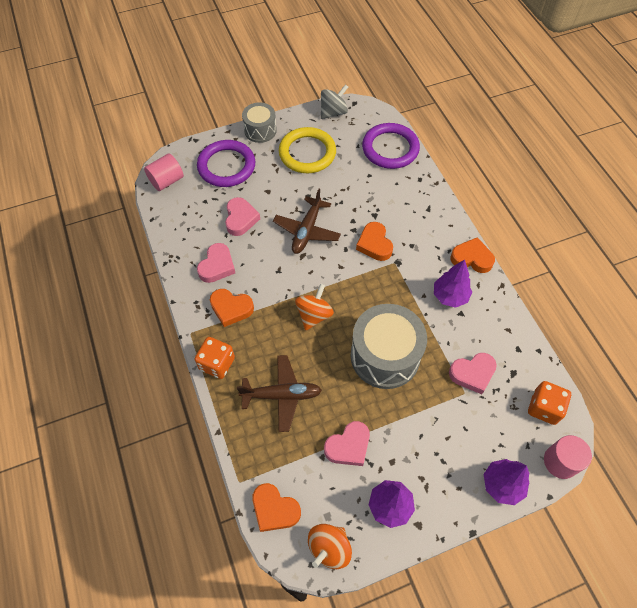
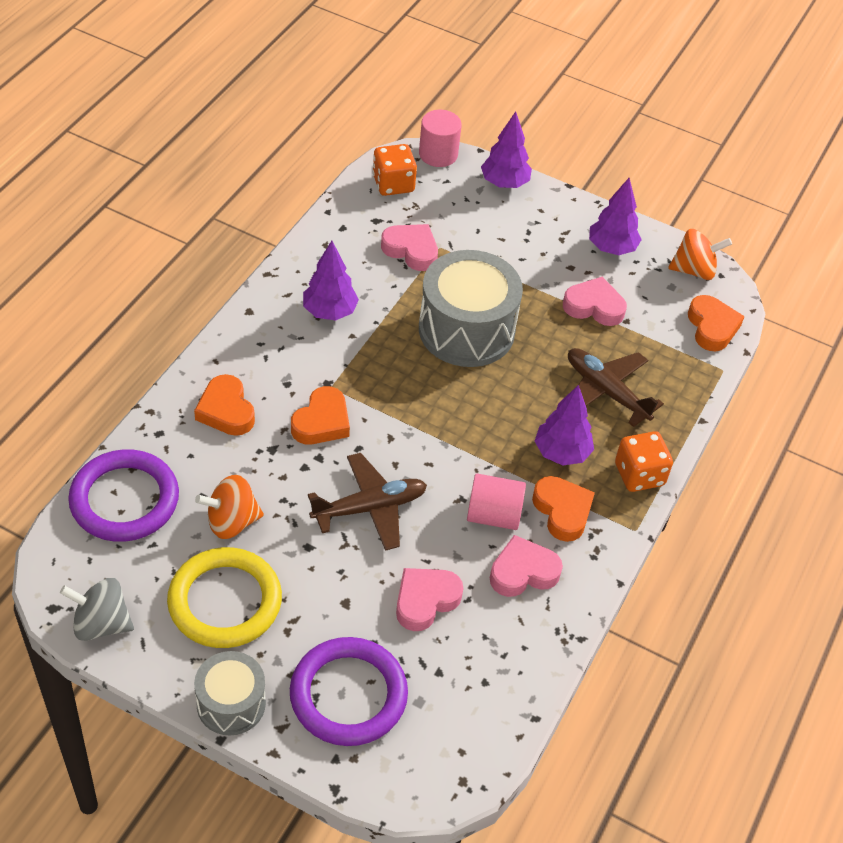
camera: 135 degrees left, 10 degrees down
pink cylinder [144,153,184,191] -> pink cylinder moved to [467,474,526,530]
orange spinning top [295,283,334,330] -> orange spinning top moved to [195,475,264,539]
orange heart [451,237,495,273] -> orange heart moved to [194,374,255,436]
none -> purple tree [535,385,594,466]

